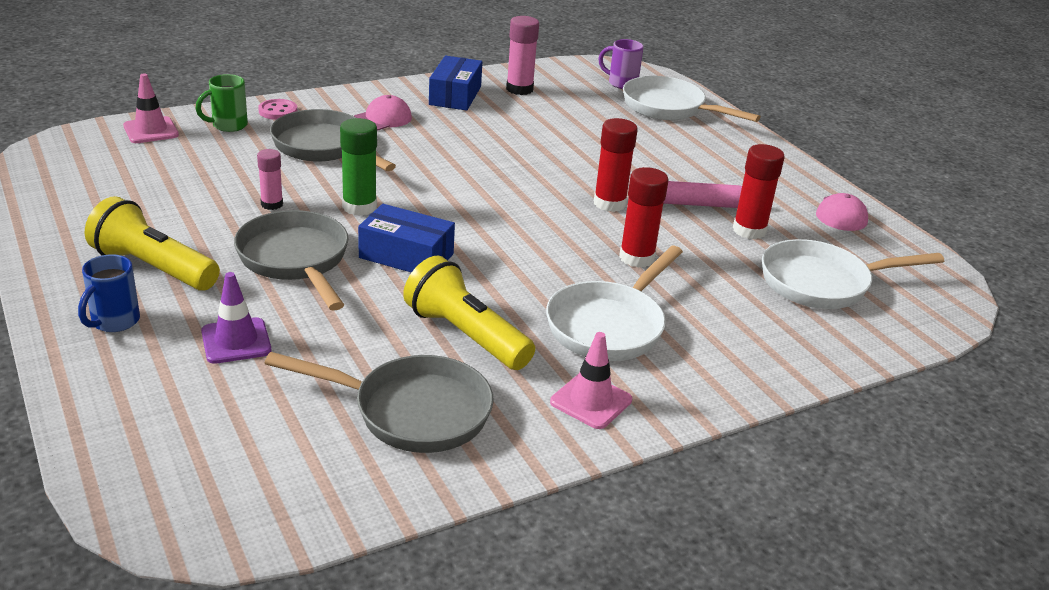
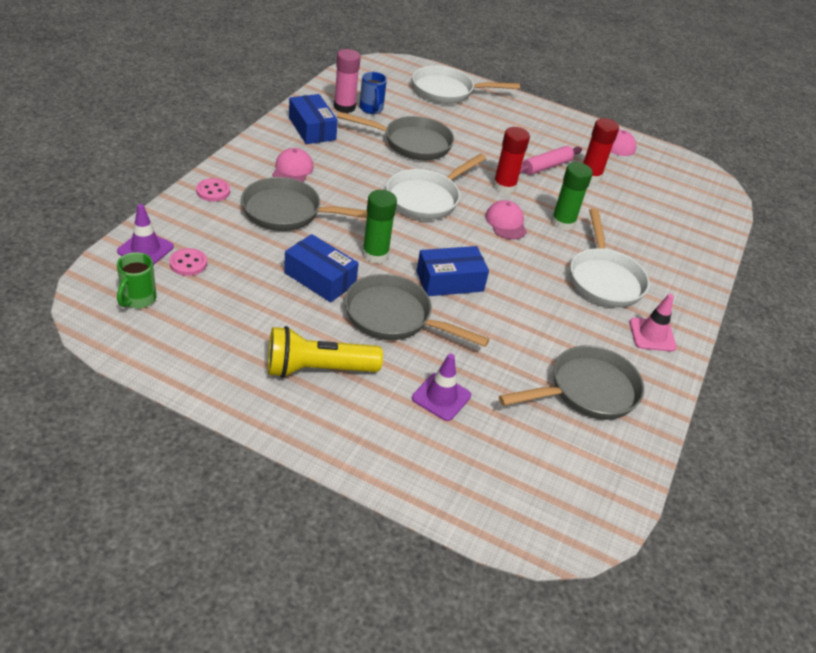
camera: 40 degrees left, 10 degrees up
blue mug [78,254,140,332] -> blue mug moved to [359,72,387,114]
pink traffic cone [123,74,179,143] -> purple traffic cone [117,204,174,265]
green mug [195,74,248,132] -> green mug moved to [117,252,156,308]
pink glue stick [257,149,283,210] -> blue box [284,234,359,302]
yellow flashlight [403,256,535,370] -> none
purple mug [599,39,643,89] -> none
red glue stick [619,167,669,268] -> green glue stick [551,162,593,231]
white pan [762,239,944,309] -> white pan moved to [386,154,486,220]
none -> pink button [169,248,207,276]
none -> grey pan [337,112,454,160]
none -> pink cap [485,200,527,240]

